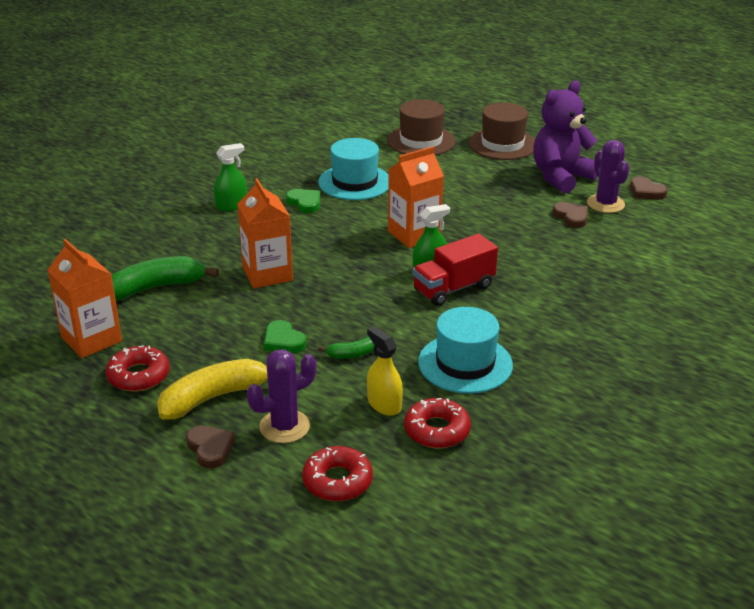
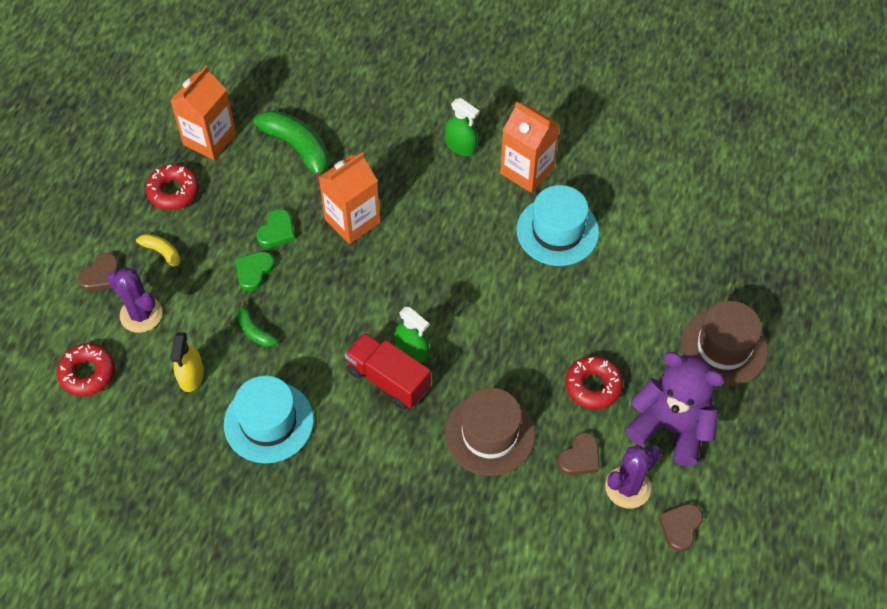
camera: 70 degrees right, 25 degrees up
yellow banana [157,359,268,420] -> yellow banana [136,234,180,273], size x0.53
green heart [286,189,320,213] -> green heart moved to [256,209,295,248]
yellow spray bottle [367,326,403,416] -> yellow spray bottle turned 150 degrees clockwise [170,332,204,392]
brown hat [387,99,455,155] -> brown hat moved to [445,388,535,476]
orange carton [388,146,444,248] -> orange carton moved to [500,102,560,193]
red donut [404,398,471,448] -> red donut moved to [565,356,623,409]

